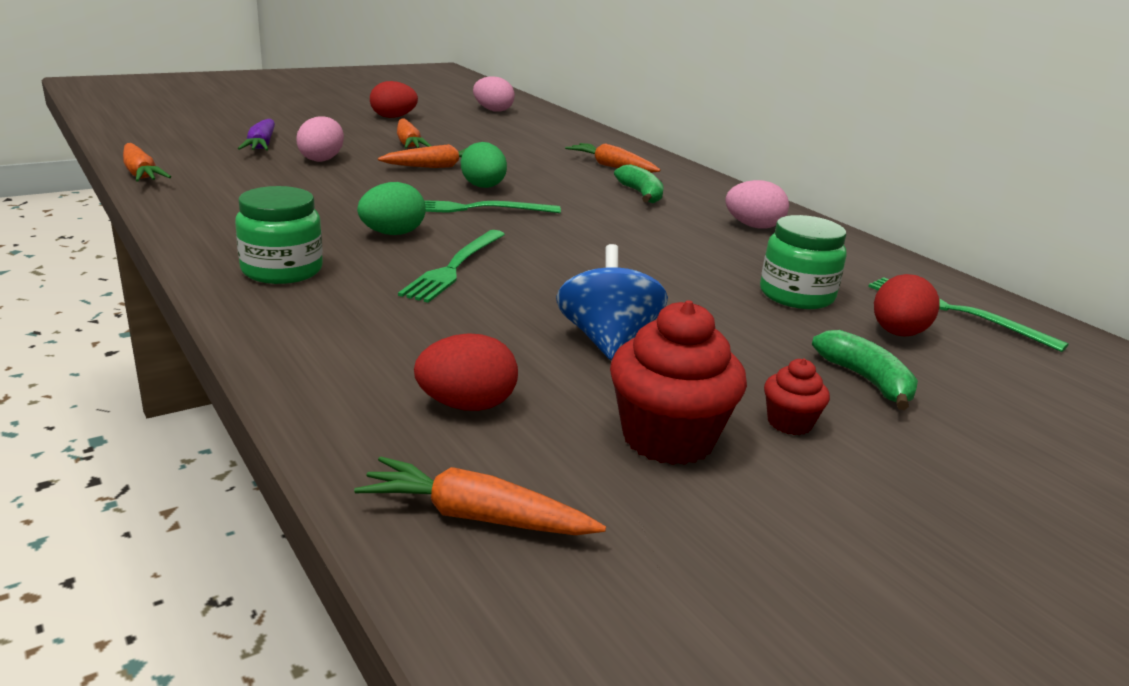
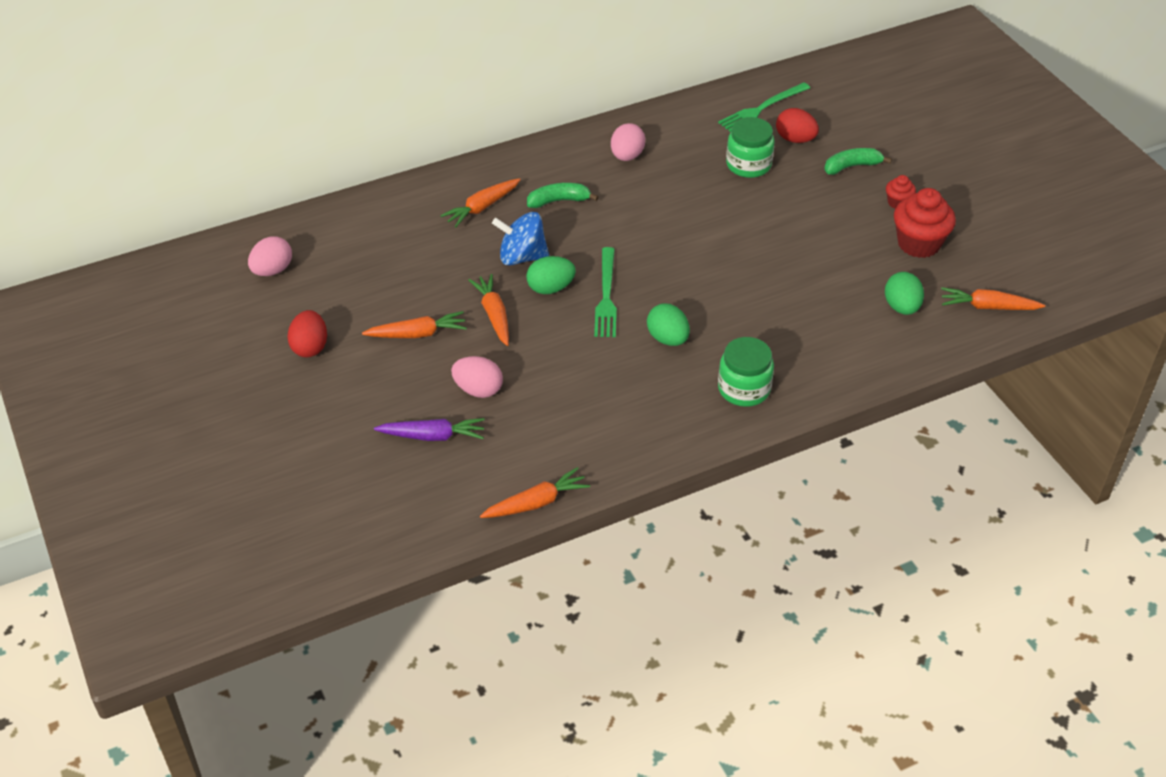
camera: 80 degrees left, 20 degrees up
orange carrot [354,456,606,535] -> orange carrot turned 75 degrees clockwise [941,287,1045,310]
green fork [398,230,505,303] -> none
red egg [414,333,518,411] -> green egg [885,272,924,315]
blue spinning top [556,244,668,360] -> blue spinning top moved to [492,212,549,266]

